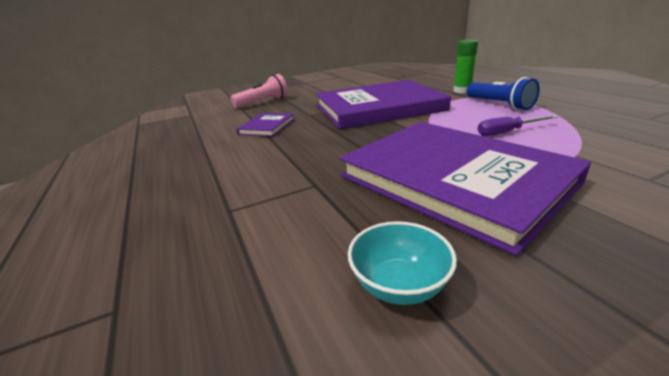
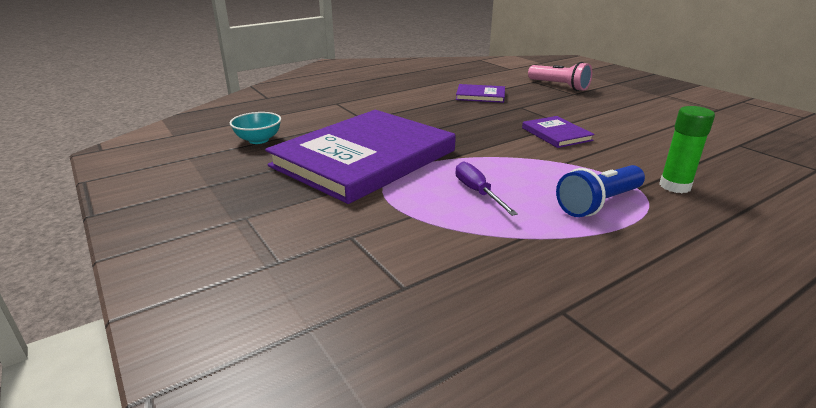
camera: 80 degrees right, 0 degrees up
purple book [316,80,451,129] -> purple book [522,116,595,148], size x0.42

